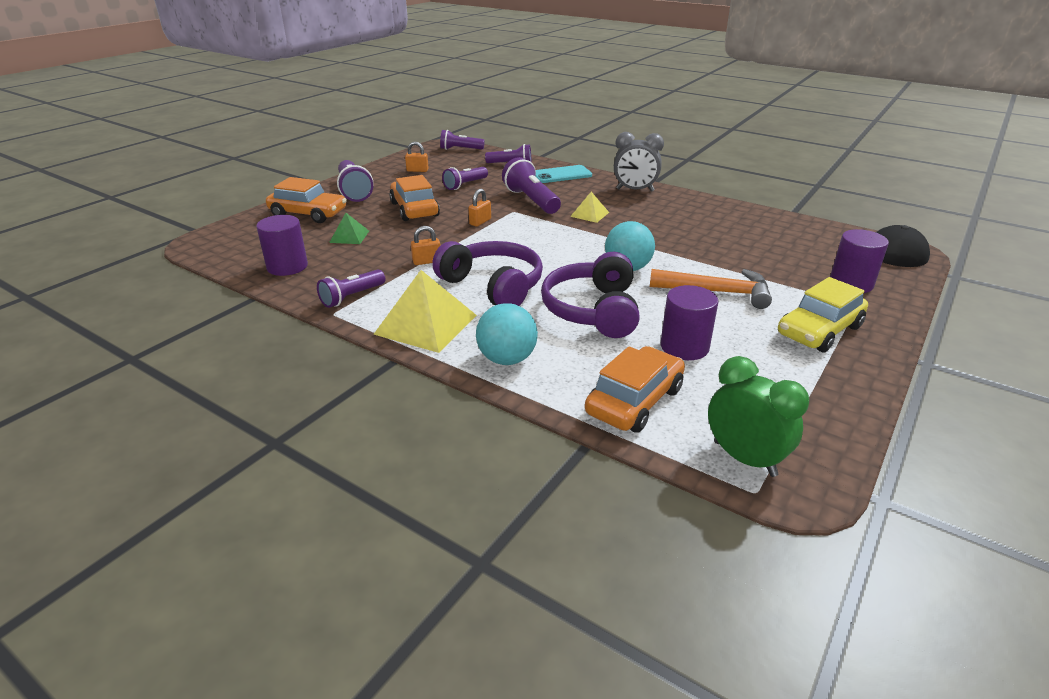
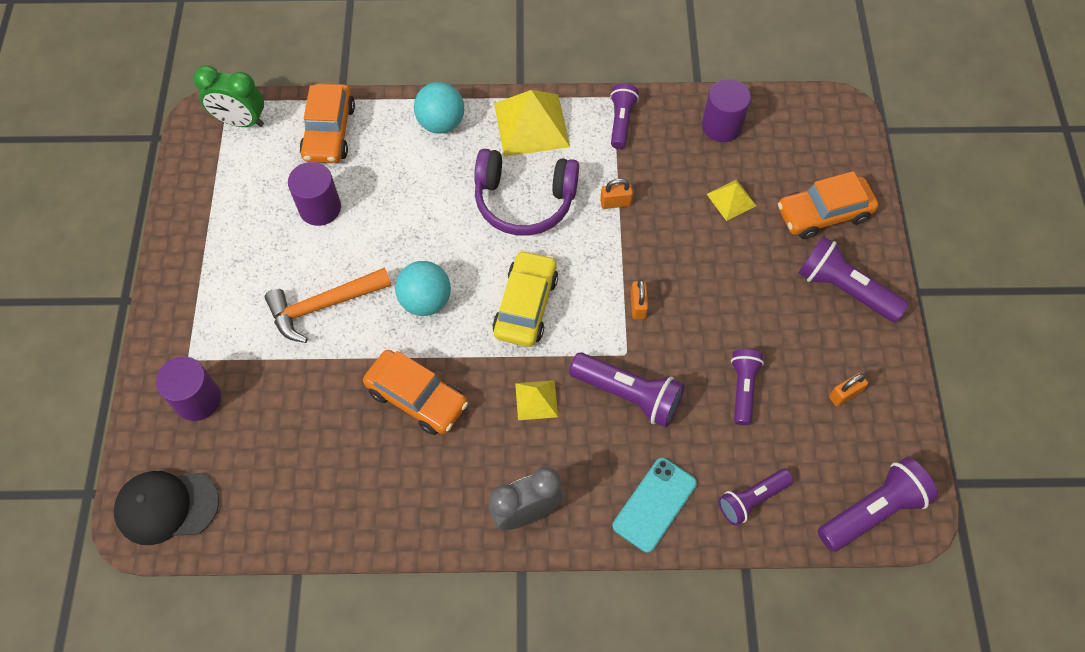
camera: 145 degrees right, 30 degrees up
green pyramid [329,213,369,244] -> yellow pyramid [707,179,756,221]
orange car [389,175,440,221] -> orange car moved to [363,350,468,435]
orange padlock [411,226,440,265] -> orange padlock turned 45 degrees clockwise [600,178,633,209]
purple flashlight [440,130,485,150] -> purple flashlight [818,457,938,552], size x1.53
purple headphones [541,252,640,338] -> none
yellow car [778,277,868,353] -> yellow car moved to [492,250,558,347]

